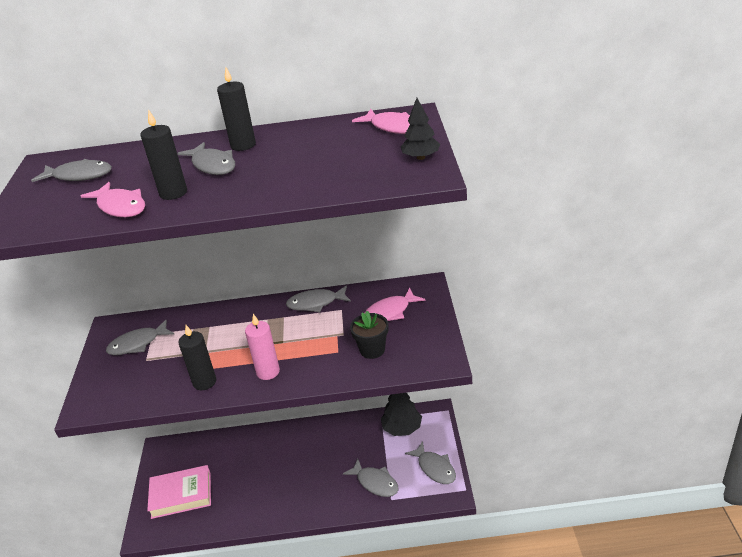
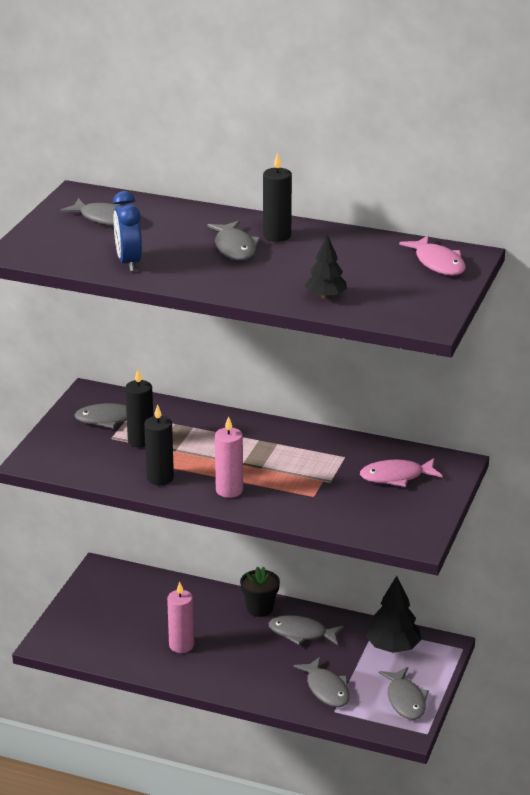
camera: 20 degrees right, 5 degrees down
pink fish [81,182,145,217] -> blue clock [113,191,142,272]
black candle [140,109,187,200] -> black candle moved to [125,369,153,448]
pink book [147,465,211,519] -> none
grey fish [286,285,351,312] -> grey fish moved to [269,615,344,645]
black flower pot [350,311,388,359] -> black flower pot moved to [240,566,280,617]
black tree [401,98,440,160] -> black tree moved to [305,235,347,299]
none -> pink candle [167,581,194,653]

